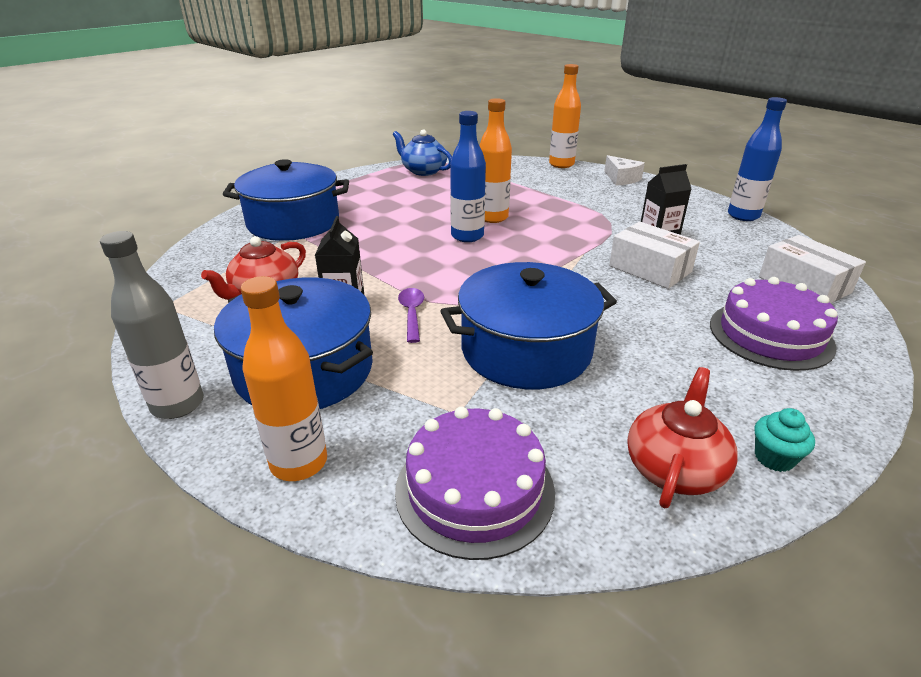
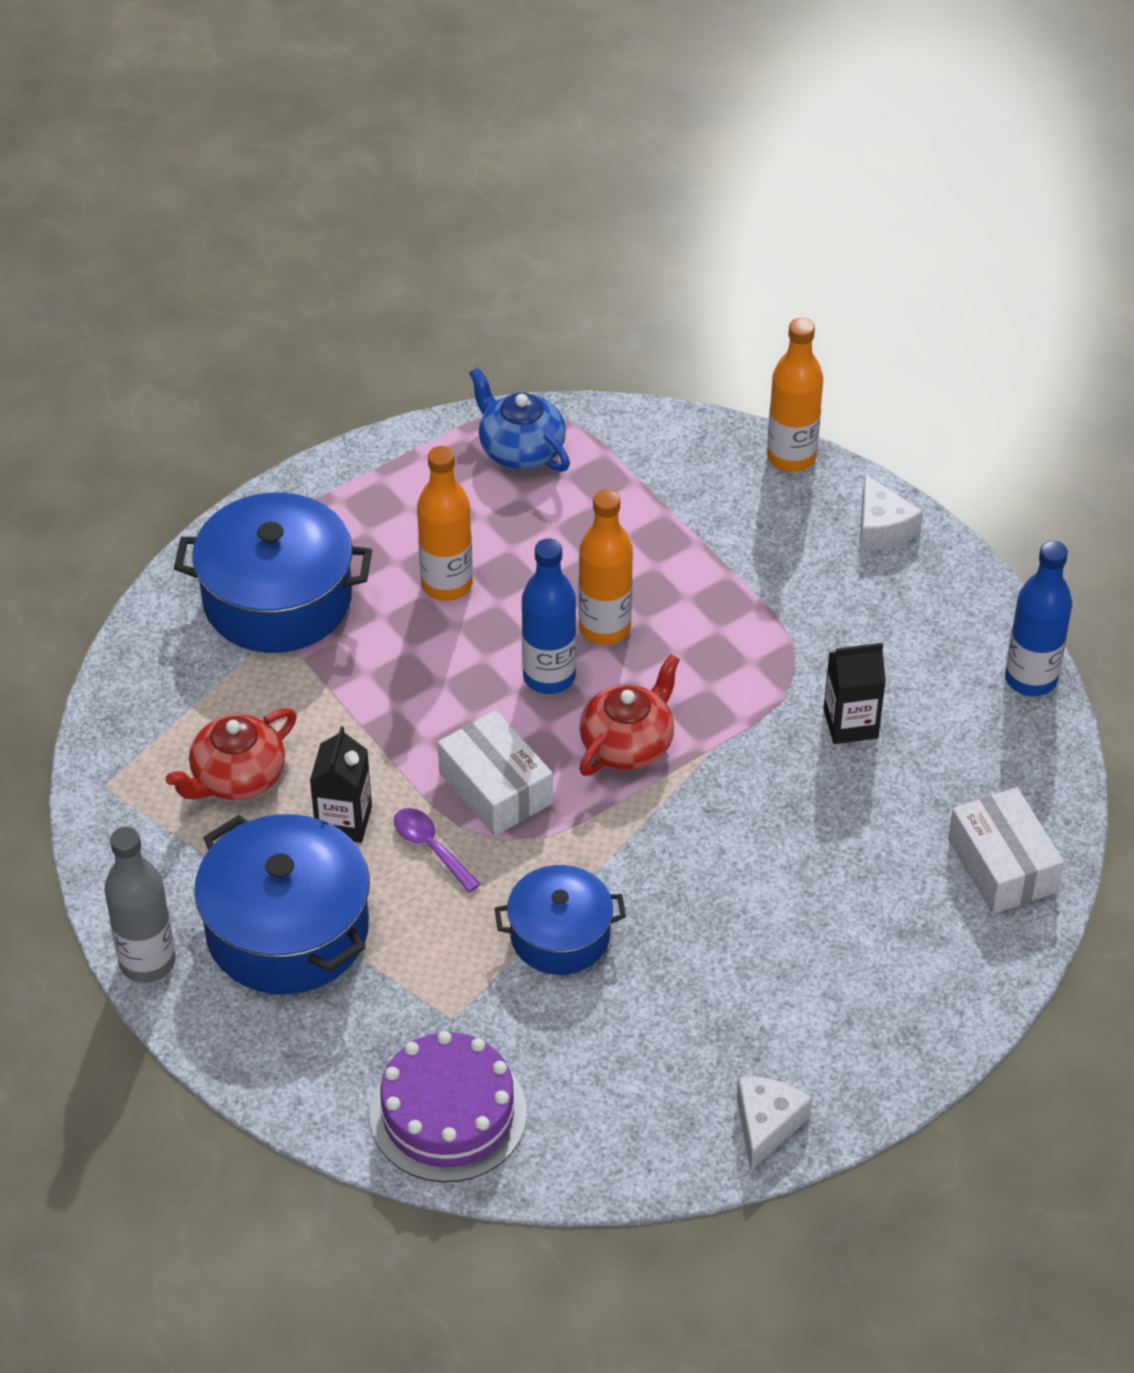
camera: 10 degrees right, 15 degrees up
orange bottle [241,276,327,481] -> orange bottle moved to [417,446,473,601]
purple spoon [398,288,424,343] -> purple spoon turned 45 degrees counterclockwise [394,808,481,893]
blue pot [441,262,617,389] -> blue pot [494,865,626,975], size x0.61
white box [609,222,700,289] -> white box moved to [438,710,553,836]
red teapot [627,367,738,508] -> red teapot moved to [579,654,680,776]
purple cake [710,277,838,371] -> none
turquoise cupcake [755,408,815,472] -> white cheese [736,1077,812,1171]

